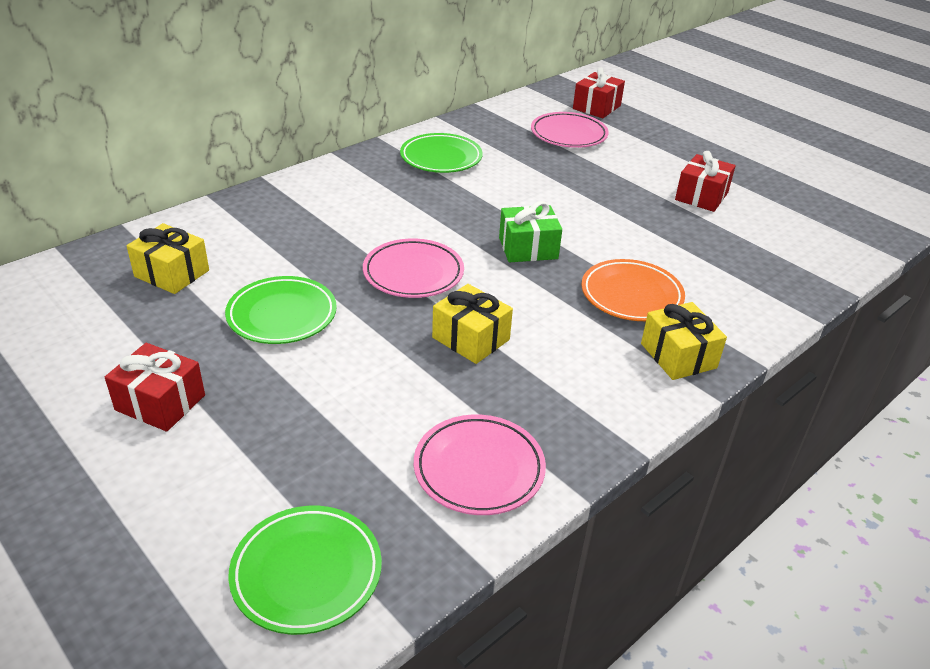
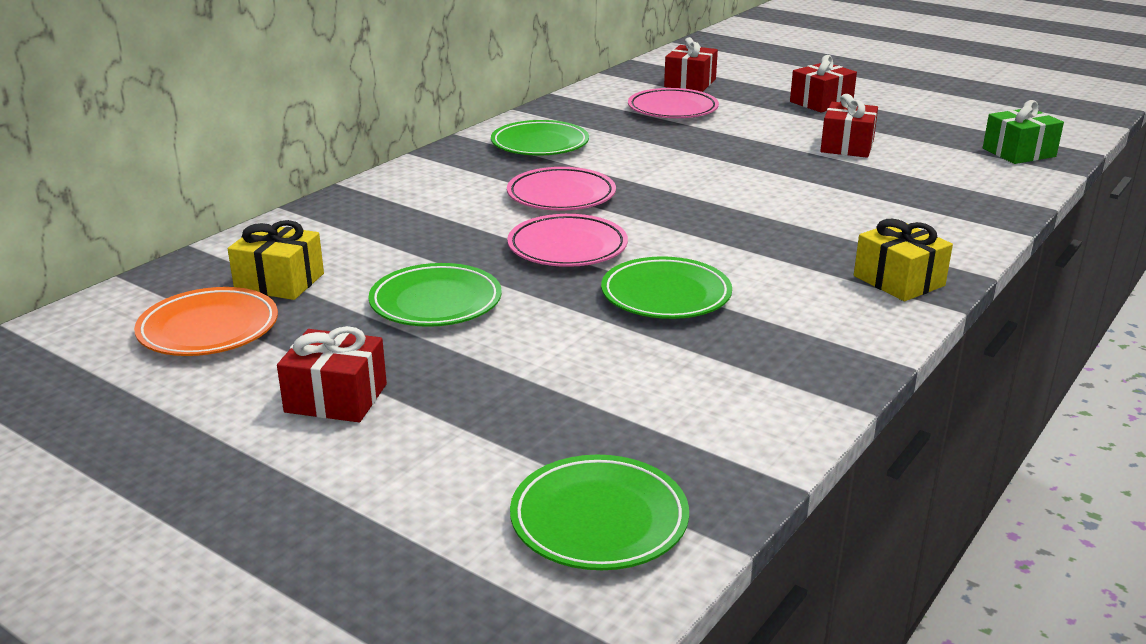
camera: 10 degrees left, 10 degrees down
pink plate [414,415,546,515] -> pink plate moved to [507,167,616,211]
yellow gift [432,284,513,364] -> green plate [601,256,732,319]
green gift [499,201,562,262] -> green gift moved to [983,100,1064,164]
orange plate [581,259,685,321] -> orange plate moved to [134,287,278,356]
none -> red gift [790,55,857,113]

